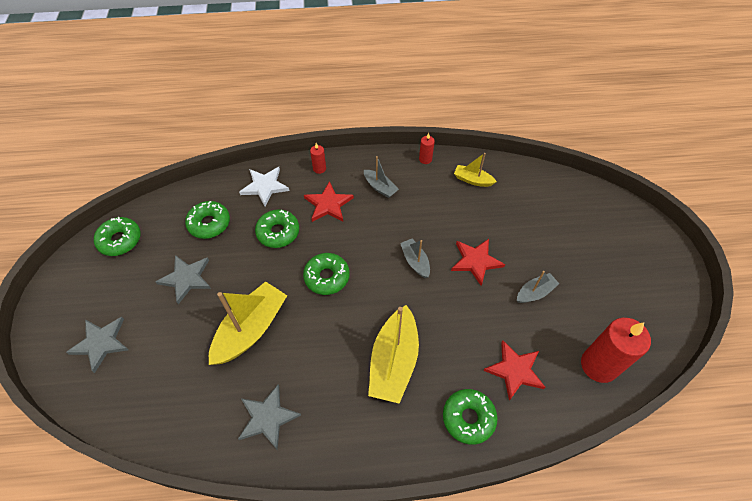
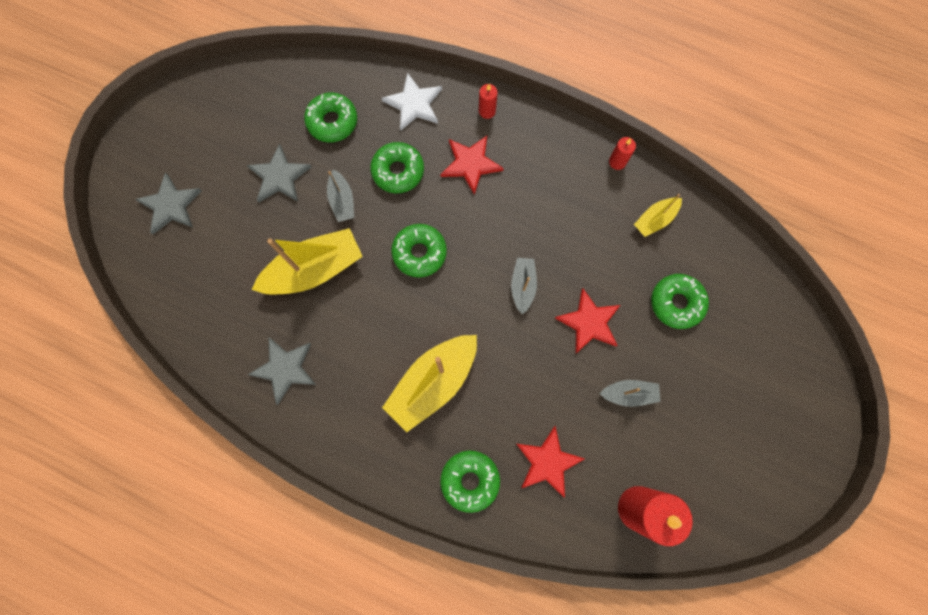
camera: 30 degrees right, 20 degrees up
green donut [94,217,141,256] -> green donut moved to [651,274,709,329]
grey boat [364,156,399,198] -> grey boat moved to [327,169,354,222]
yellow boat [454,153,497,187] -> yellow boat turned 90 degrees counterclockwise [634,194,682,237]

